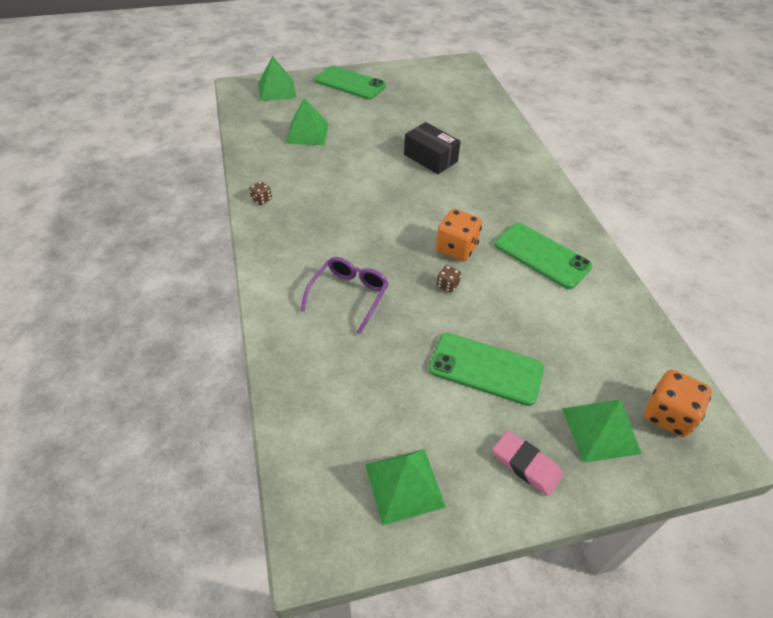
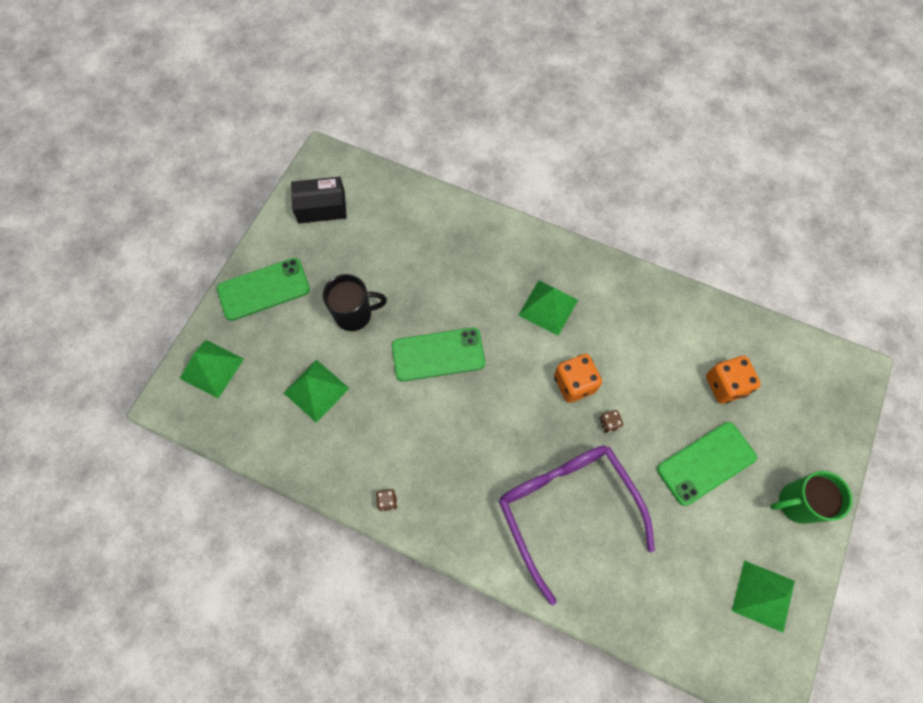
camera: 50 degrees left, 20 degrees up
purple glasses [300,257,389,335] -> purple glasses [499,445,655,605], size x1.80
black box [404,122,461,174] -> black box moved to [291,176,347,224]
pink eraser [493,431,563,496] -> green mug [770,471,852,524]
green phone [494,223,593,289] -> green phone moved to [392,328,485,382]
green pyramid [562,399,642,463] -> green pyramid moved to [518,280,578,336]
orange dice [644,370,712,437] -> orange dice moved to [706,356,761,404]
none -> black mug [323,274,387,331]

